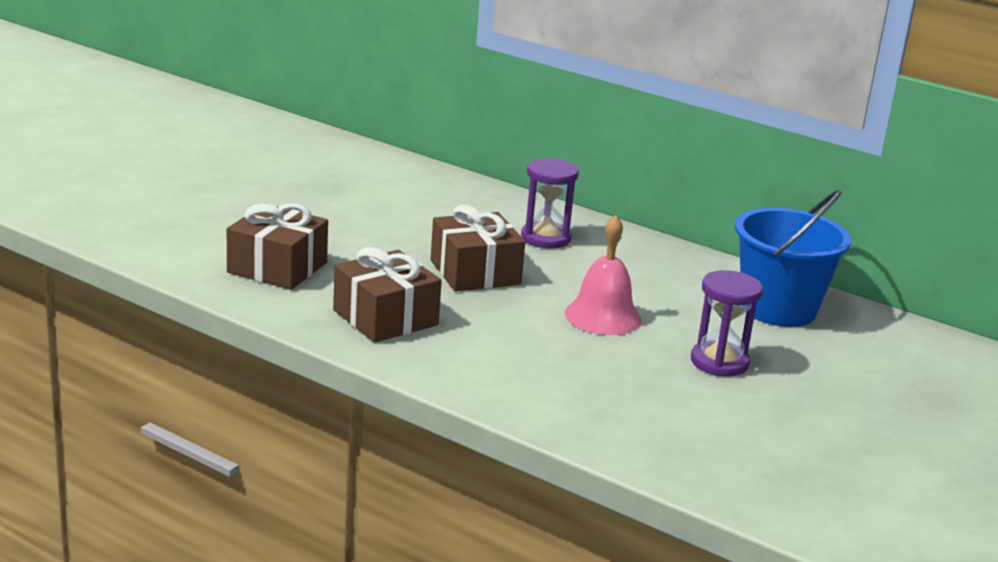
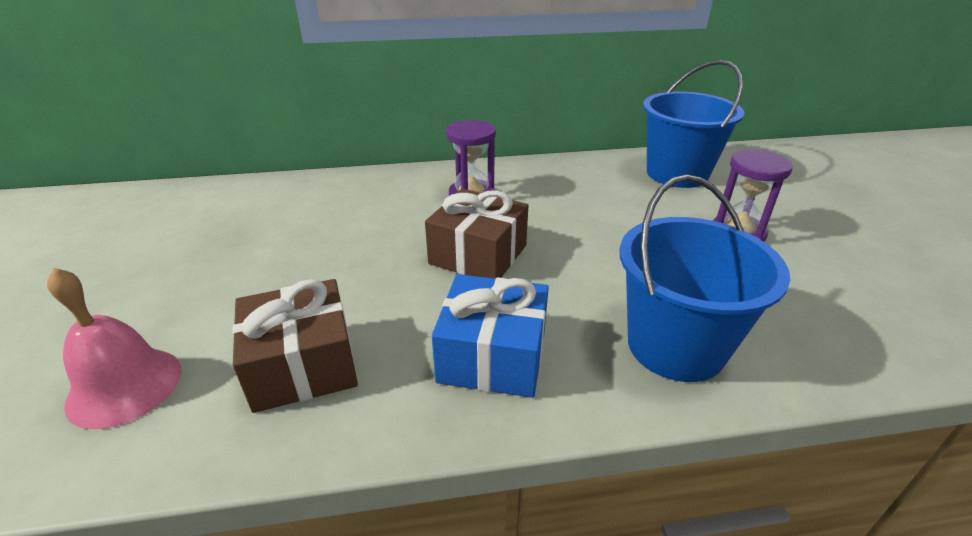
camera: 40 degrees left, 10 degrees up
brown gift [333,247,442,343] -> blue gift [432,274,549,398]
pink bell [565,215,642,335] -> pink bell moved to [47,268,181,429]
none -> blue bucket [620,175,790,382]

